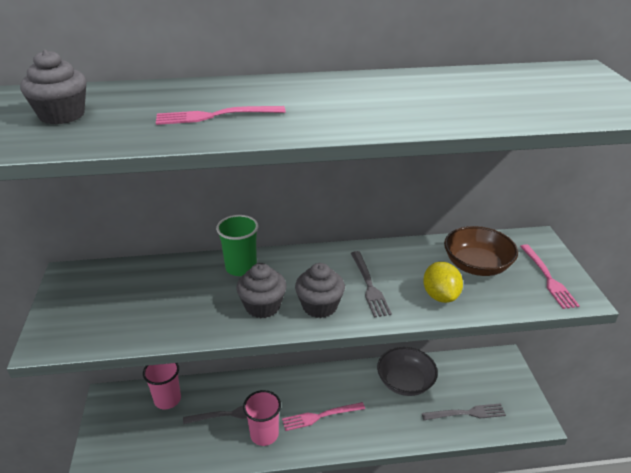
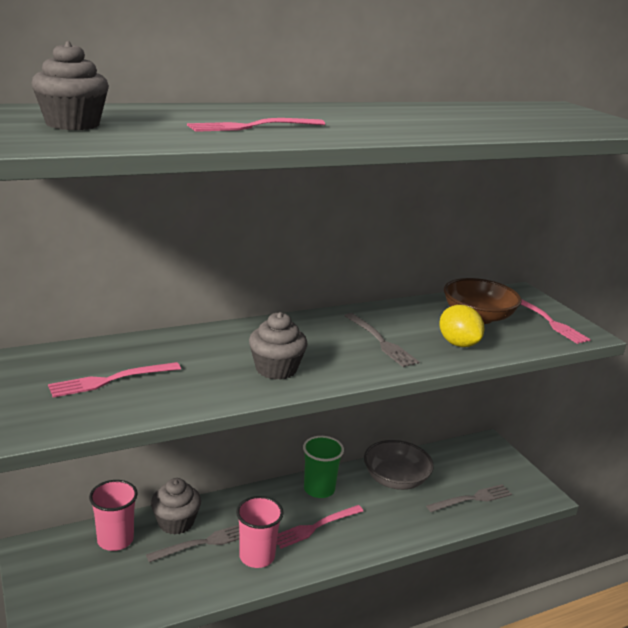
camera: 20 degrees left, 10 degrees down
green cup [216,215,258,276] -> green cup moved to [303,436,344,498]
grey cupcake [295,263,345,318] -> grey cupcake moved to [151,478,201,535]
none -> pink fork [48,362,181,398]

